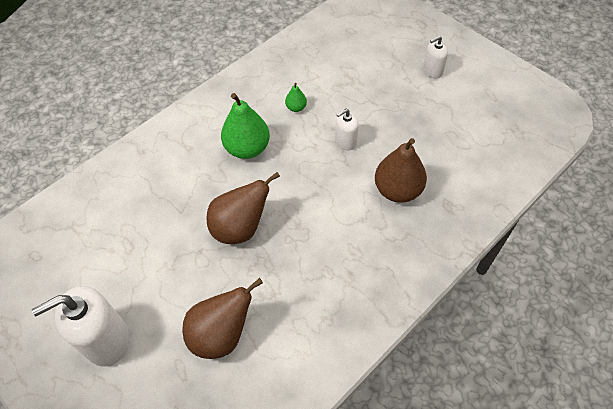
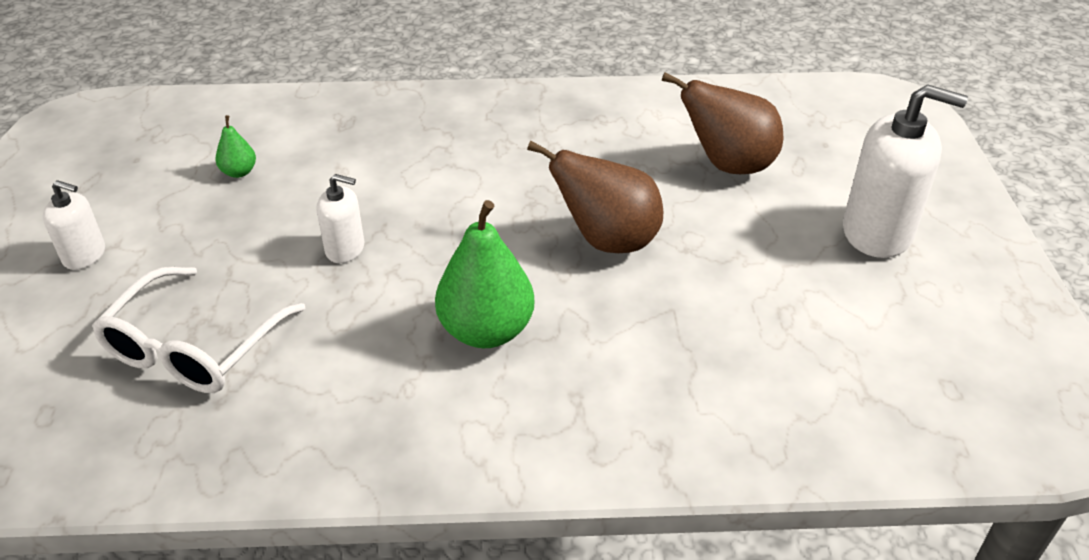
camera: 140 degrees left, 15 degrees down
green pear [285,83,307,112] -> green pear moved to [216,115,256,178]
brown pear [375,138,427,203] -> none
none -> white glasses [92,267,305,393]

